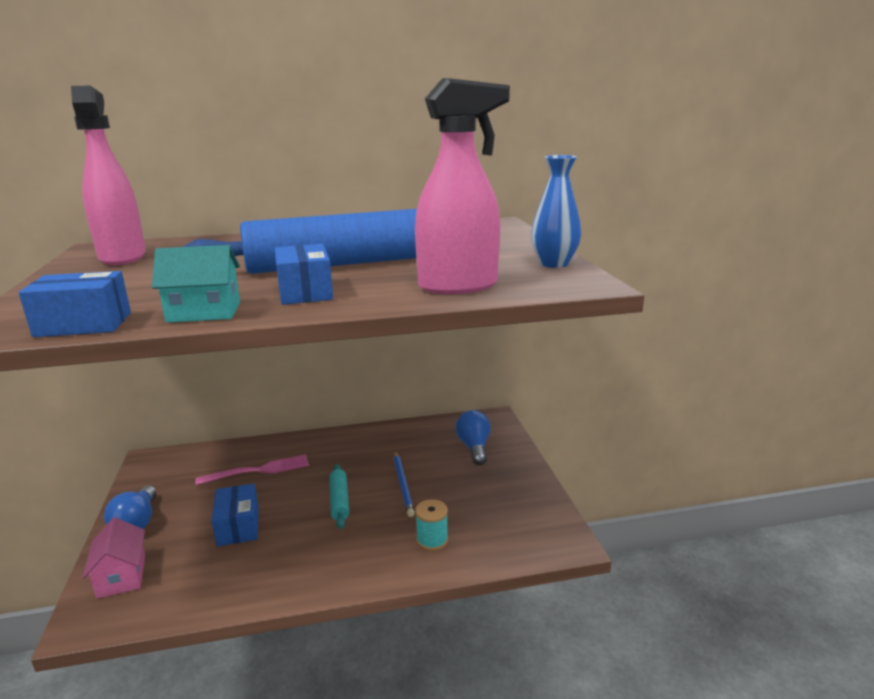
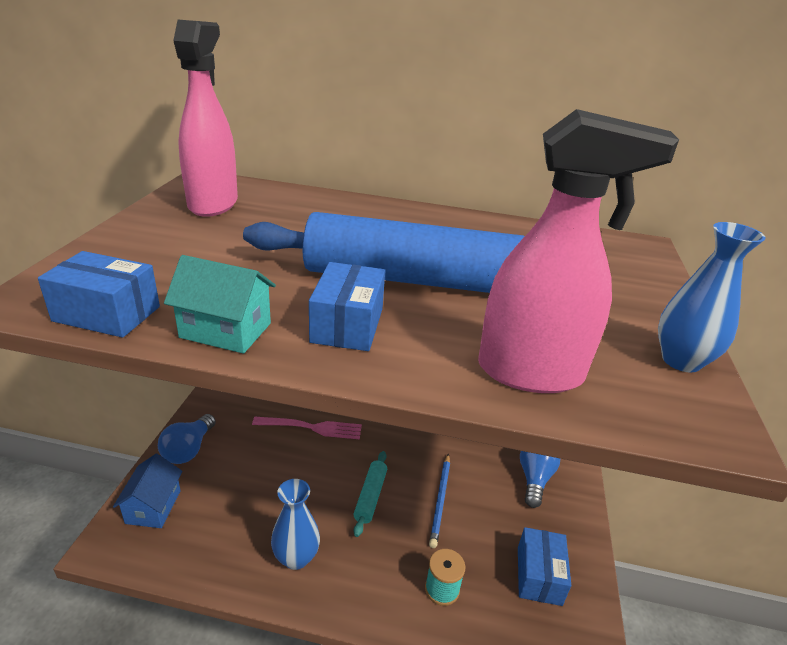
camera: 20 degrees right, 10 degrees up
pink house [82,517,145,599] -> blue house [113,454,183,528]
blue box [211,483,259,546] -> blue box moved to [518,527,571,606]
none -> blue vase [271,479,320,570]

